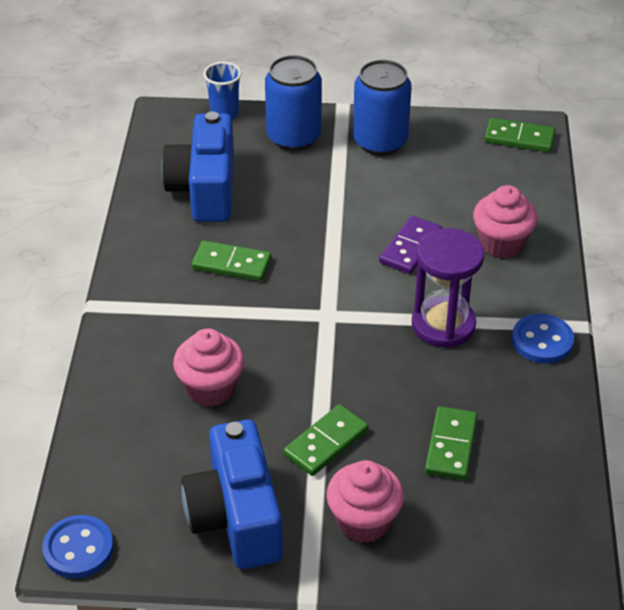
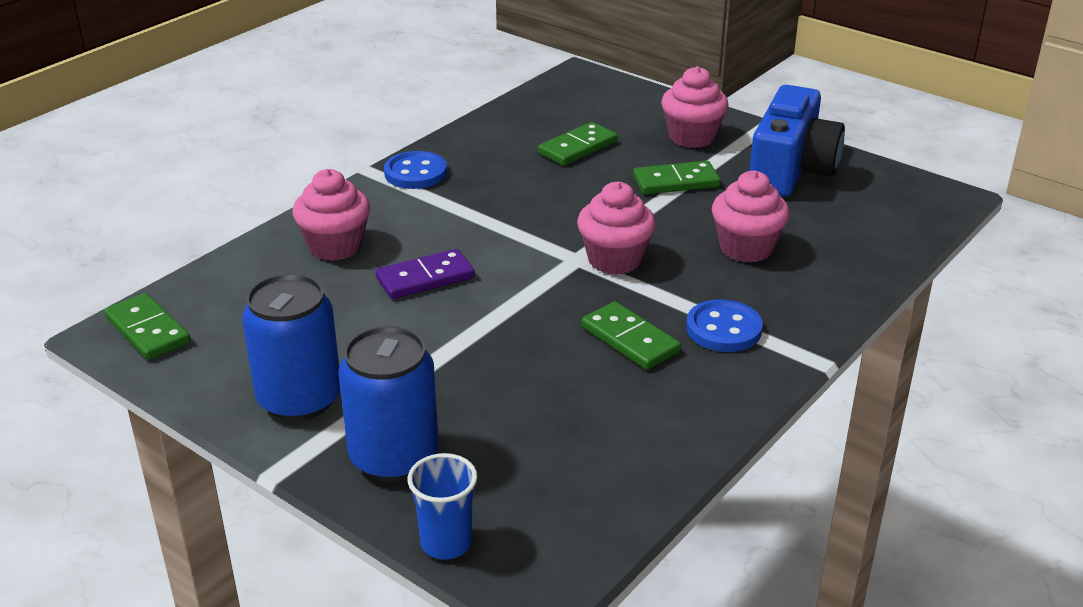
camera: 145 degrees left, 10 degrees down
blue button [42,515,114,579] -> blue button moved to [686,299,763,352]
blue camera [161,111,234,222] -> none
purple hourglass [412,228,484,348] -> none
none -> pink cupcake [577,182,656,275]

